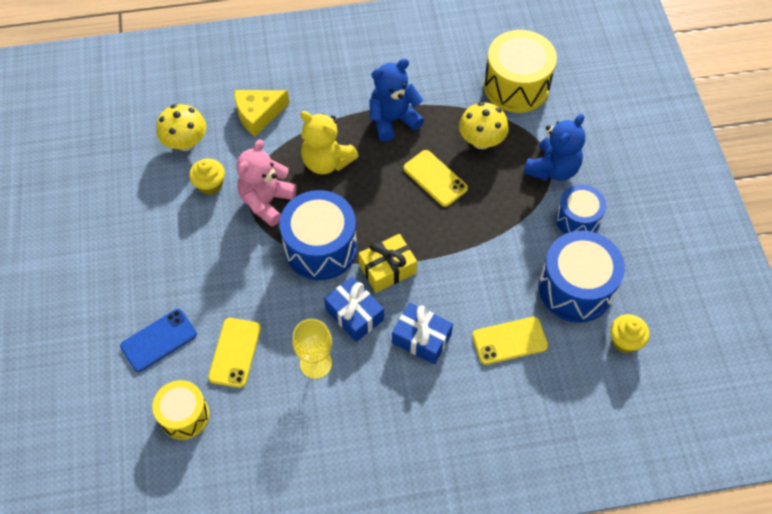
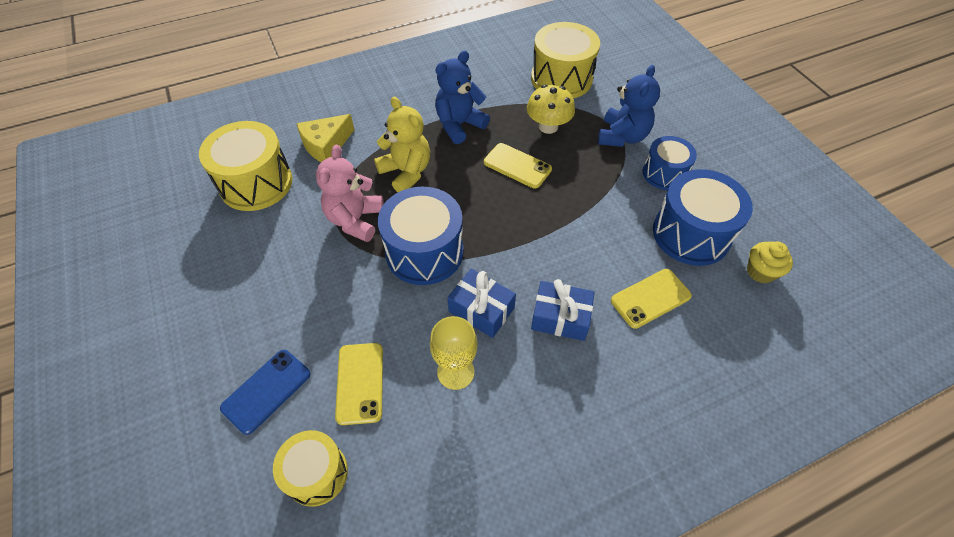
camera: 15 degrees left, 5 degrees down
yellow mushroom [156,104,206,151] -> yellow drum [199,121,293,211]
yellow cupcake [189,159,225,195] -> none
yellow teddy bear [300,111,359,175] -> yellow teddy bear turned 150 degrees counterclockwise [374,97,430,192]
yellow gift [358,234,417,293] -> none

